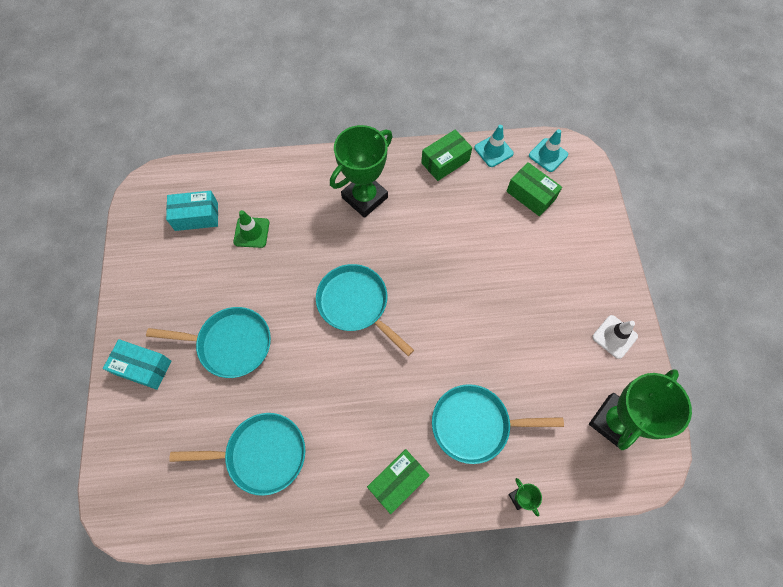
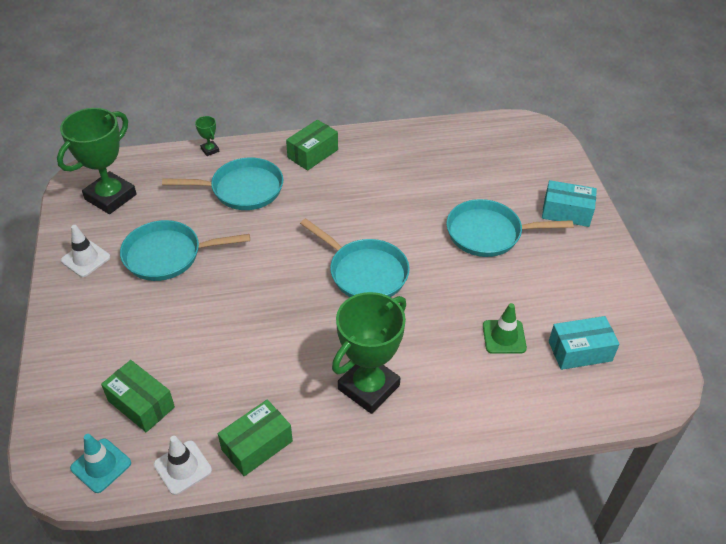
camera: 175 degrees right, 20 degrees down
turquoise pan [169,413,305,496] -> turquoise pan moved to [120,220,250,281]
turquoise traffic cone [474,125,514,167] -> white traffic cone [154,436,212,495]

